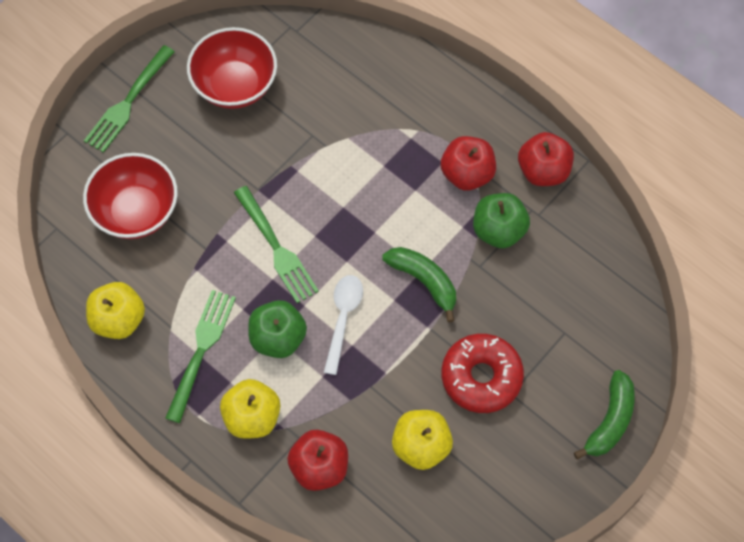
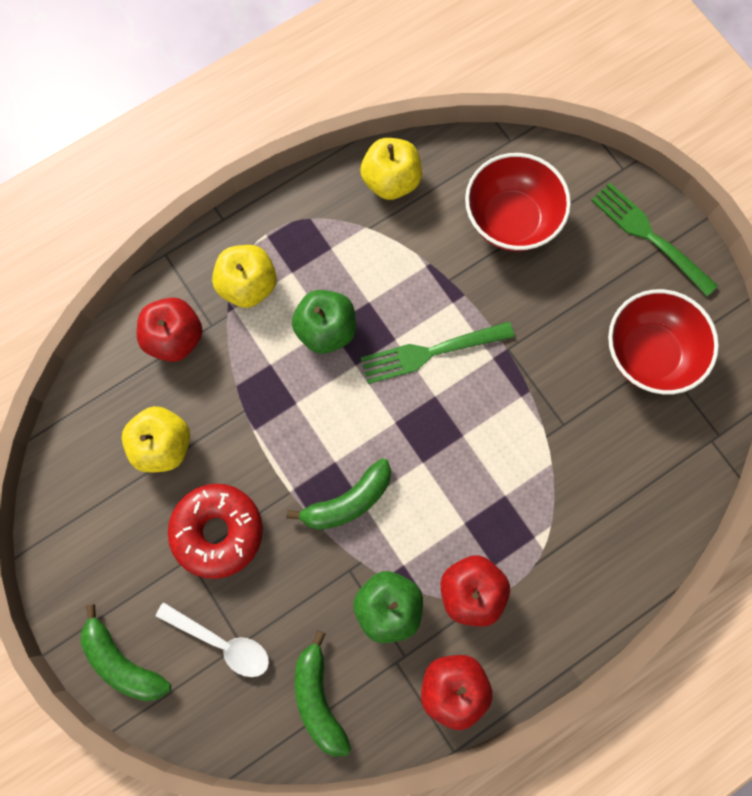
camera: 105 degrees right, 10 degrees up
green fork [165,290,236,423] -> none
white spoon [324,275,363,375] -> white spoon moved to [156,602,269,677]
none -> green banana [295,630,351,757]

